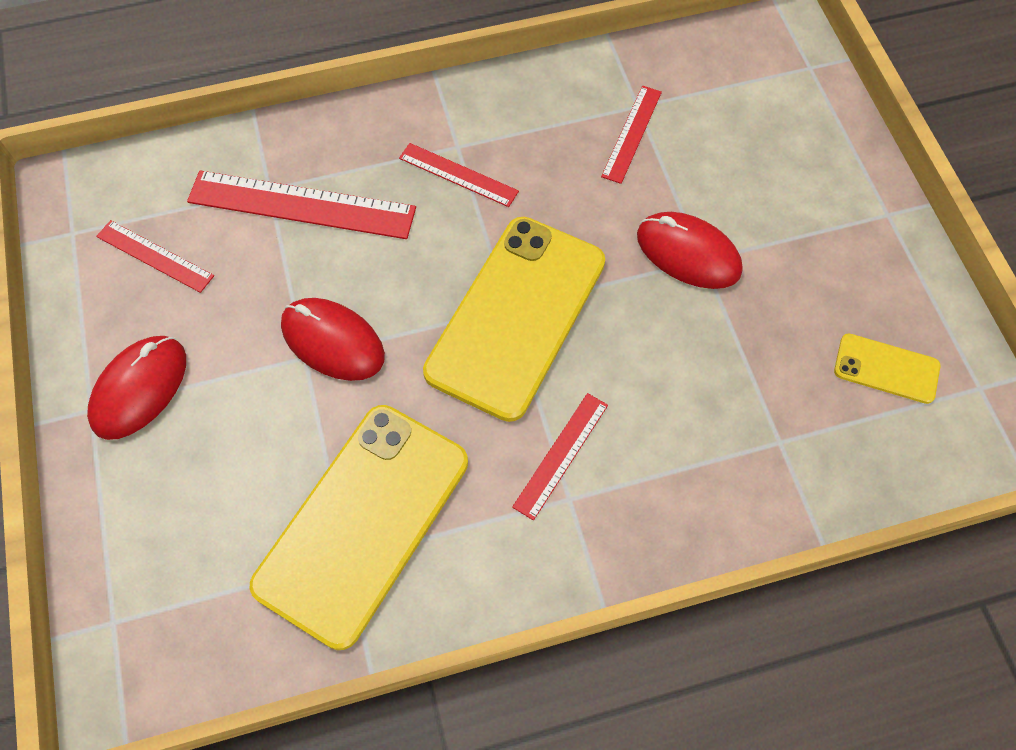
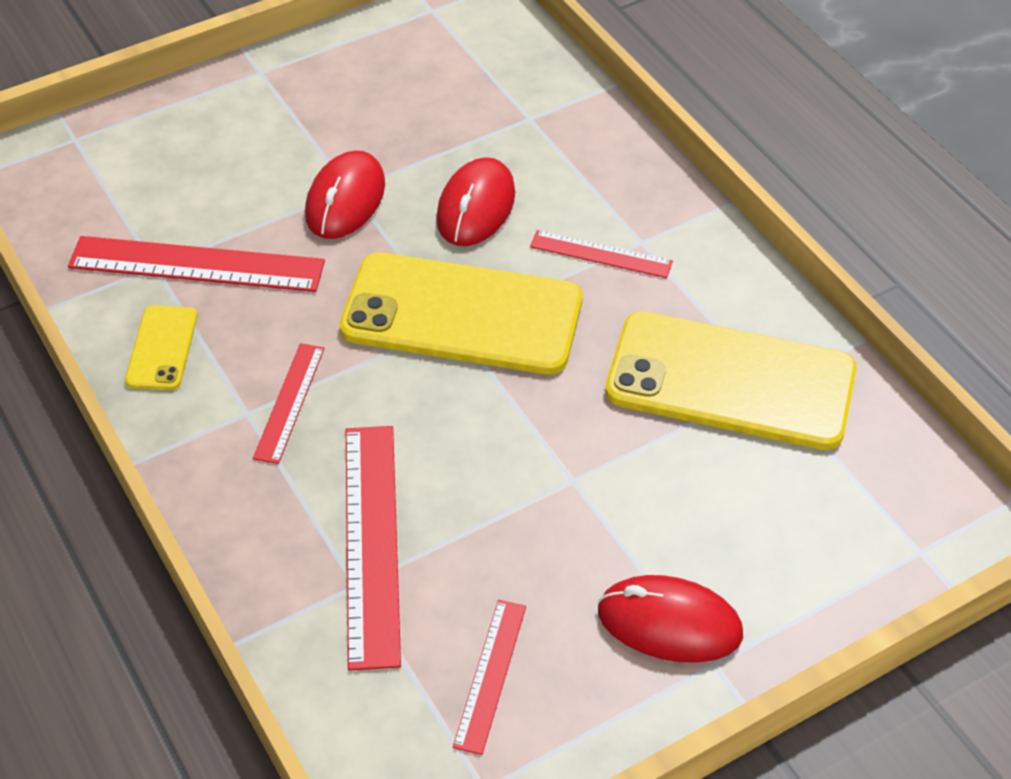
camera: 105 degrees left, 15 degrees down
red mouse [281,298,385,381] -> red mouse moved to [436,157,515,246]
red ruler [601,86,662,184] -> red ruler [68,236,325,292], size x1.77
yellow phone [834,333,940,404] -> yellow phone moved to [125,305,198,390]

